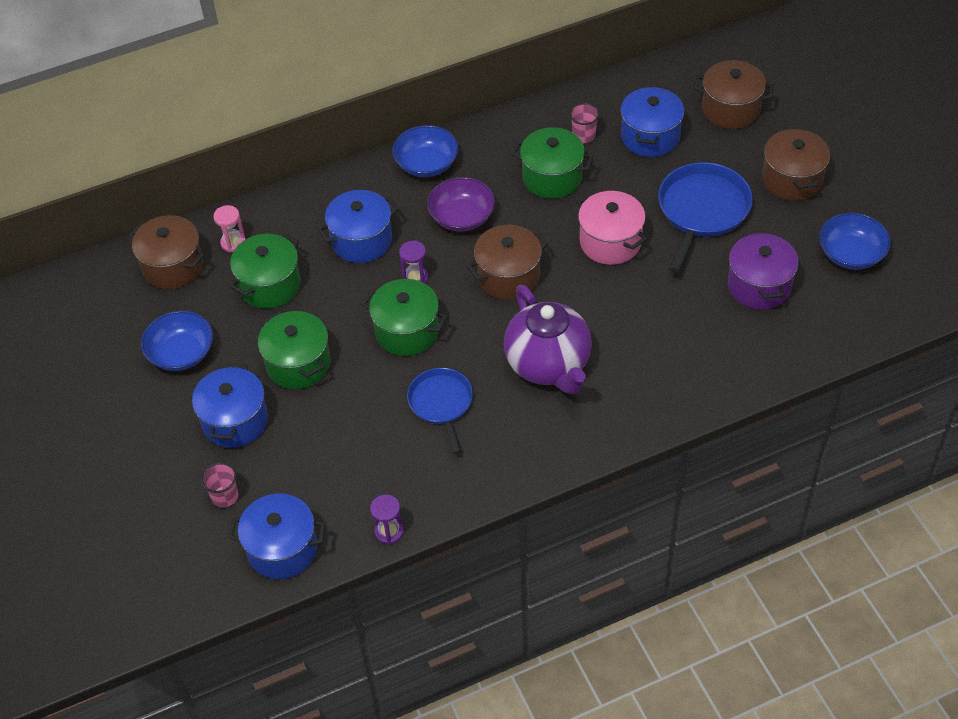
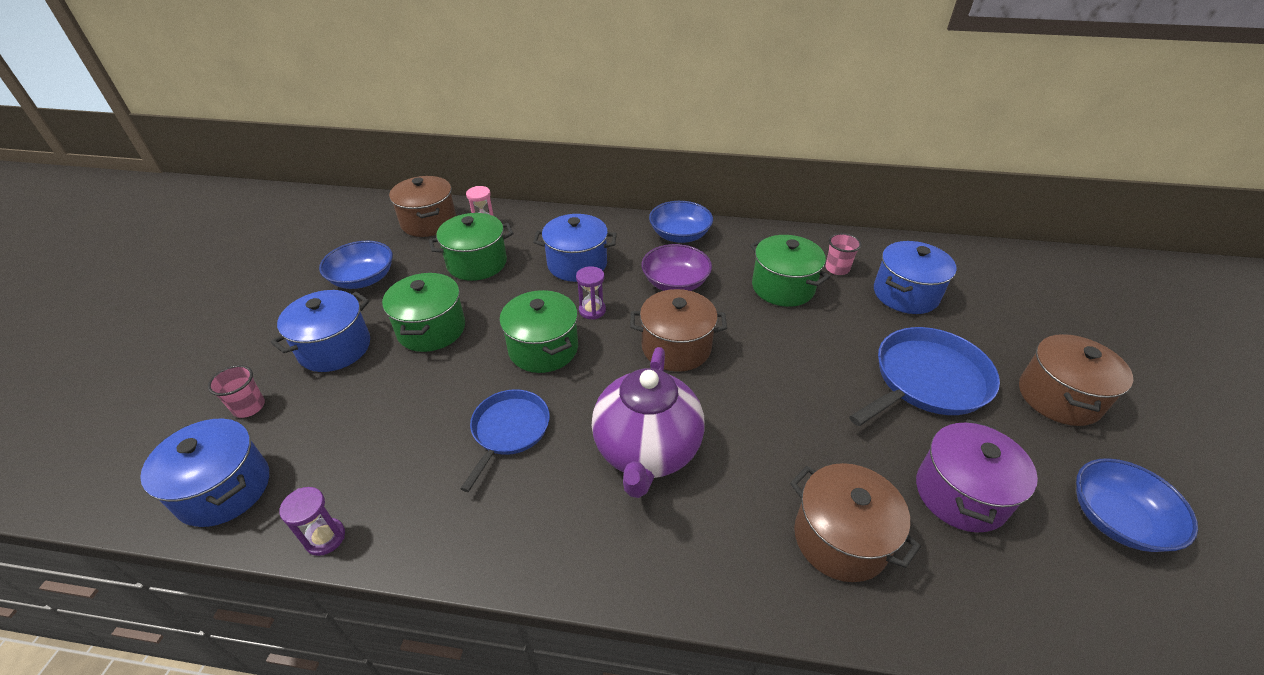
camera: 30 degrees right, 10 degrees down
pink pot [577,191,647,265] -> none
brown pot [694,60,774,129] -> brown pot moved to [790,463,921,582]

